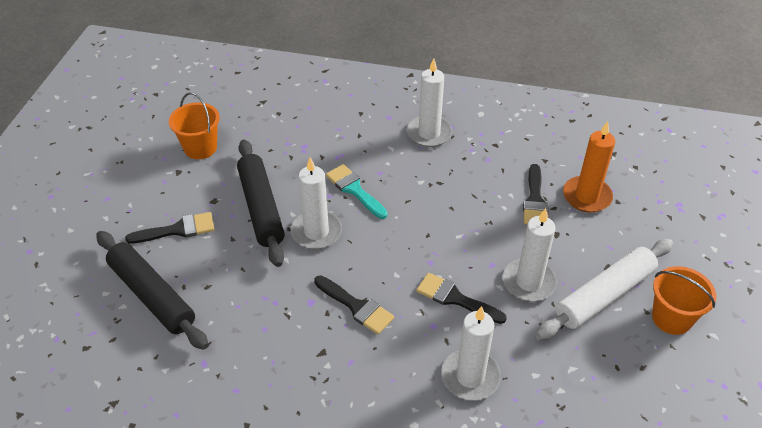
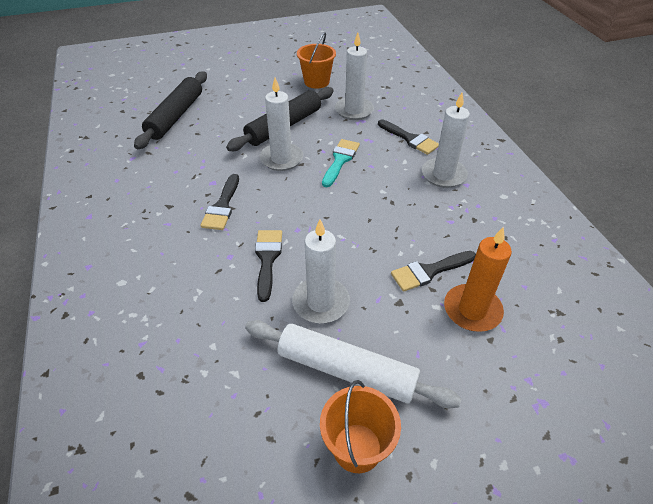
camera: 60 degrees right, 0 degrees up
black brush [125,212,214,243] -> black brush moved to [378,119,439,155]
white candle [441,306,501,400] -> white candle moved to [335,33,374,120]

